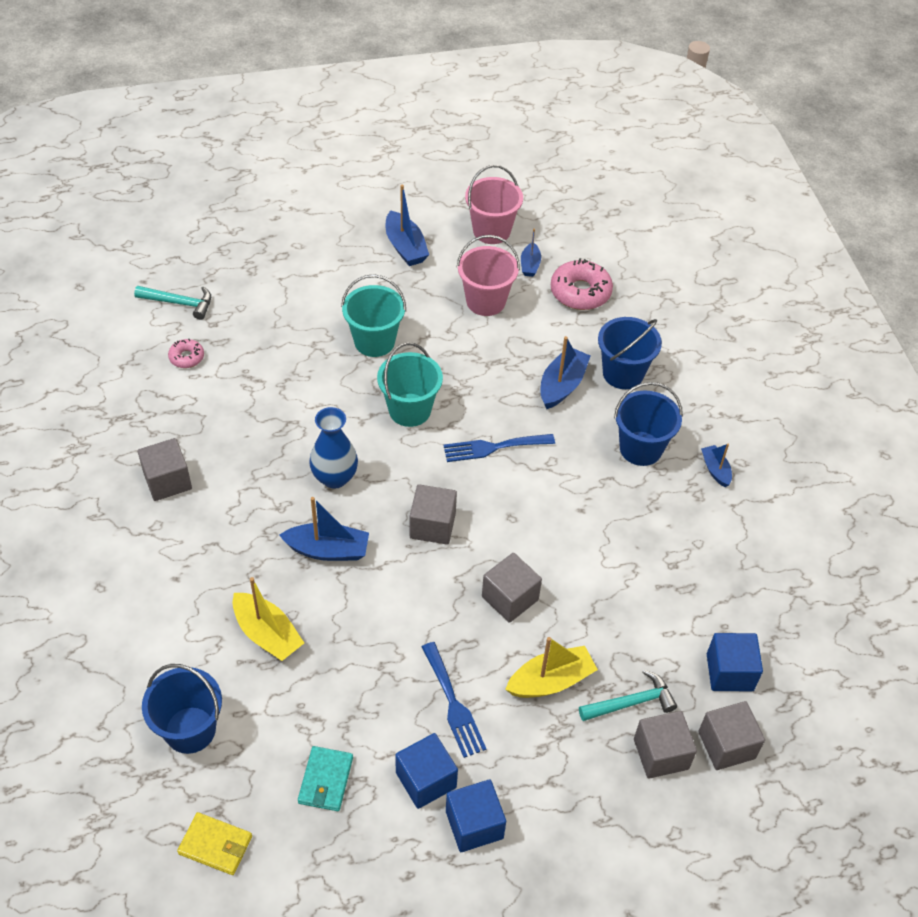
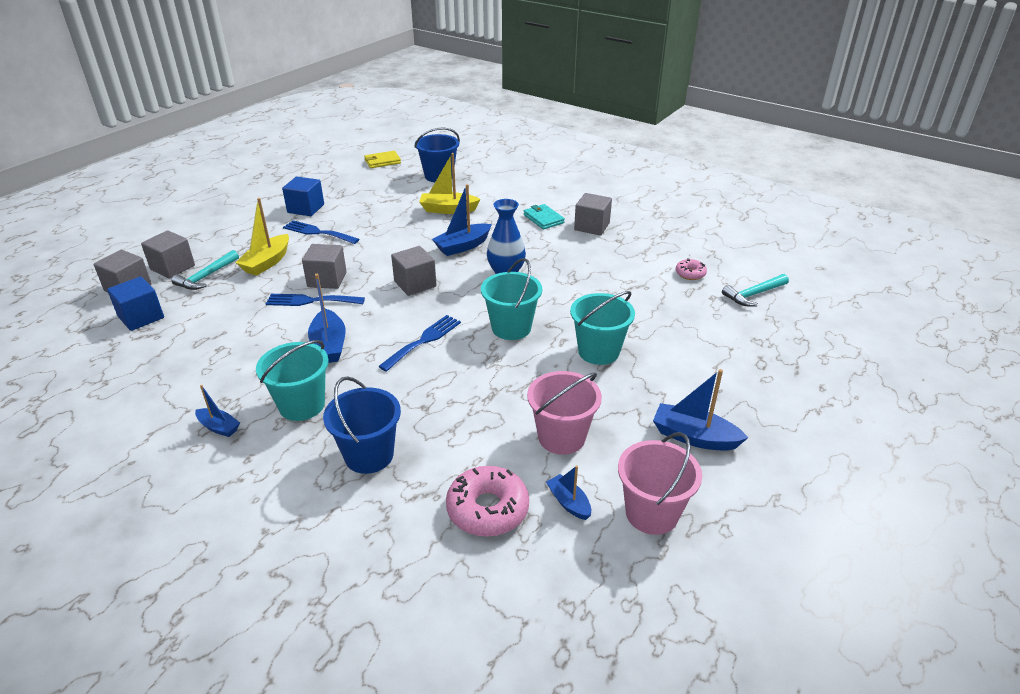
camera: 140 degrees right, 15 degrees down
turquoise wallet [298,746,353,811] -> turquoise wallet moved to [524,204,565,229]
blue cube [446,779,506,852] -> none
blue boat [540,336,591,409] -> blue boat moved to [308,274,345,363]
blue bucket [614,382,683,466] -> turquoise bucket [256,340,329,421]
none -> blue fork [266,294,365,306]

